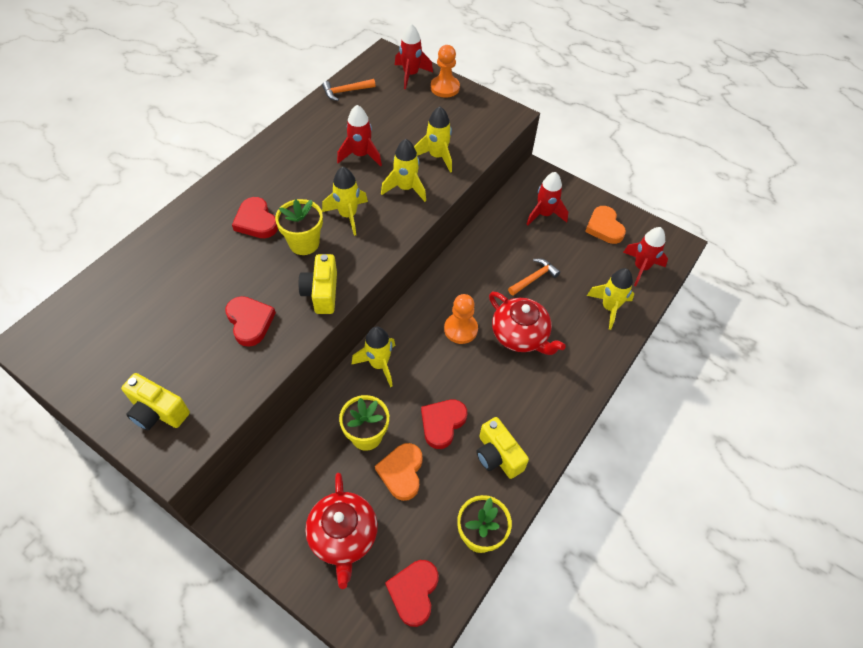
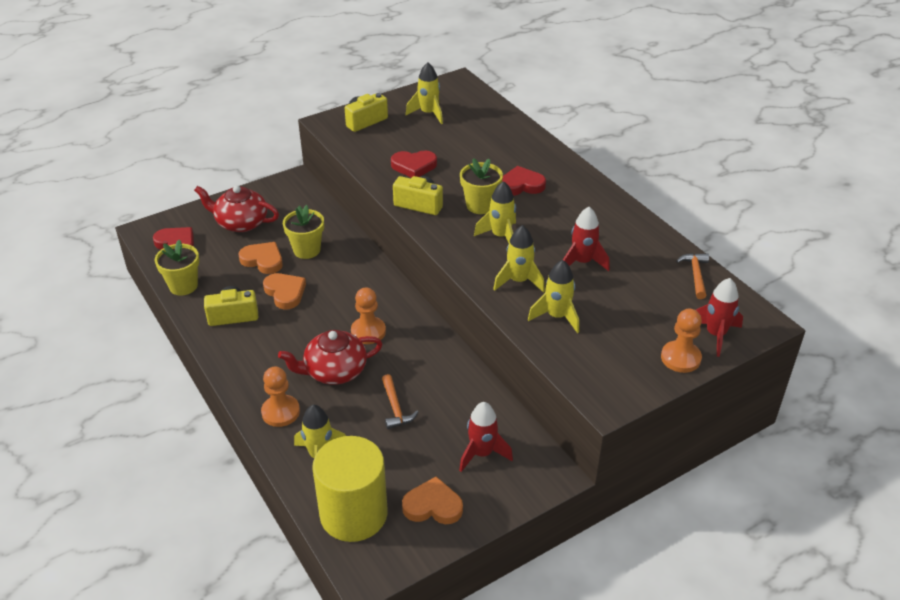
camera: 115 degrees right, 15 degrees down
yellow rocket [351,327,395,387] -> yellow rocket moved to [406,62,443,124]
red heart [421,400,467,449] -> orange heart [263,273,306,309]
red rocket [623,227,668,286] -> yellow cylinder [313,436,388,542]
none -> orange pawn [261,367,300,427]

